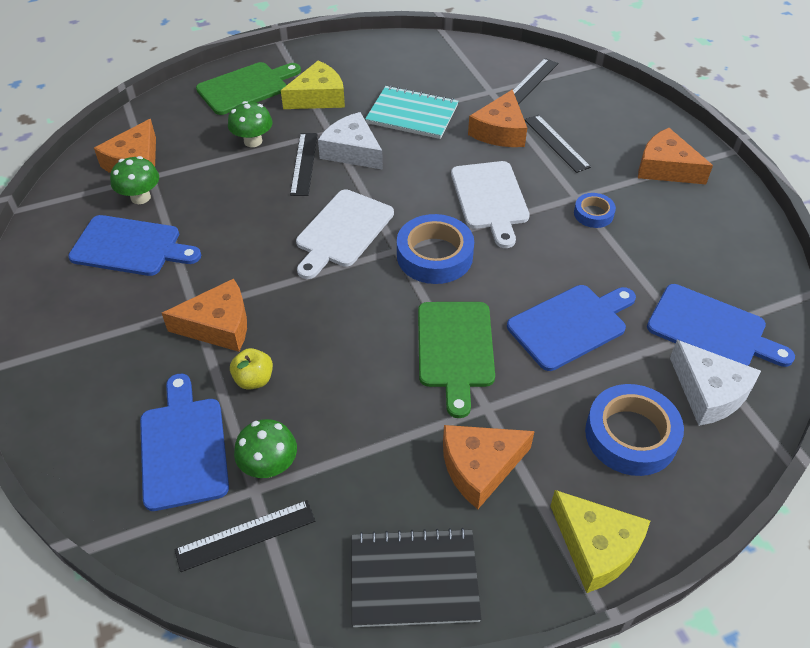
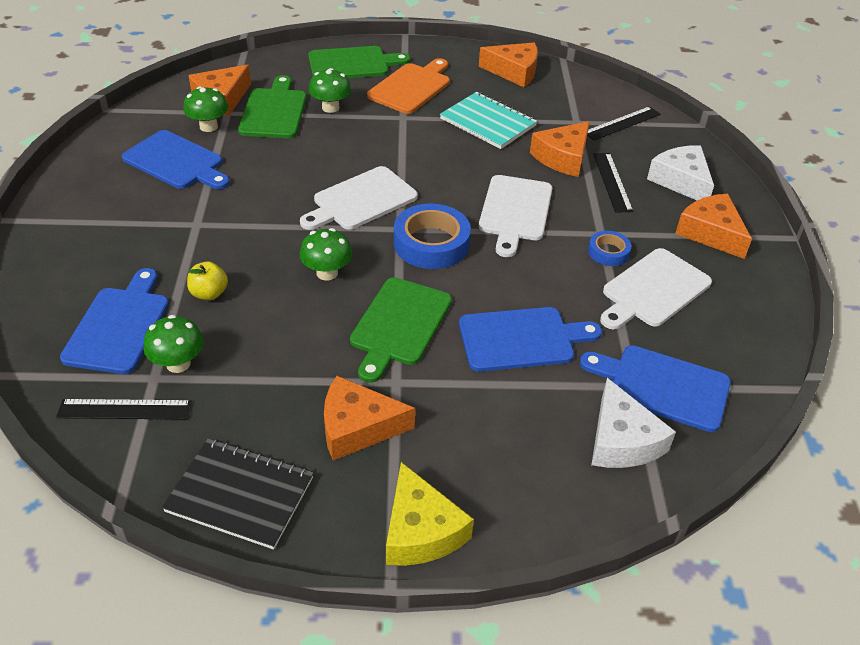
camera: 20 degrees right, 5 degrees down
orange cheese [162,279,247,352] -> orange cheese moved to [479,42,538,87]
yellow cheese [281,60,345,109] -> orange cutting board [367,58,450,114]
black ruler [290,133,318,196] -> none
white cheese [318,112,383,170] -> white cheese moved to [647,145,714,200]
blue tape [585,384,684,476] -> none
blue cutting board [647,284,795,367] -> blue cutting board turned 150 degrees clockwise [580,345,731,432]
none -> green cutting board [238,75,306,138]
none -> green mushroom [300,228,352,280]
none -> white cutting board [600,248,712,330]

